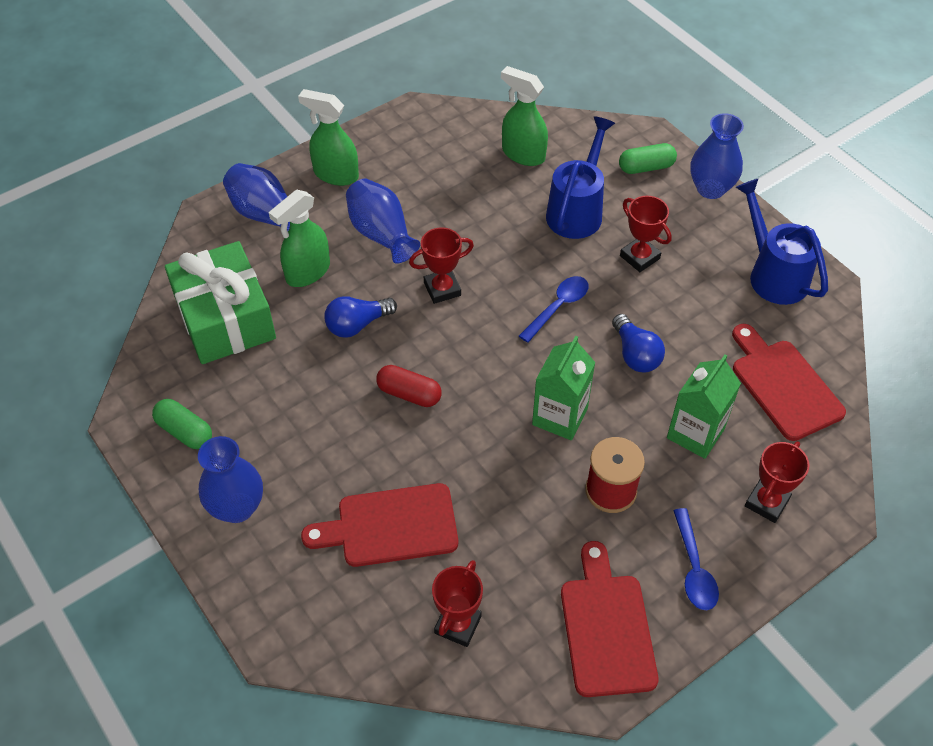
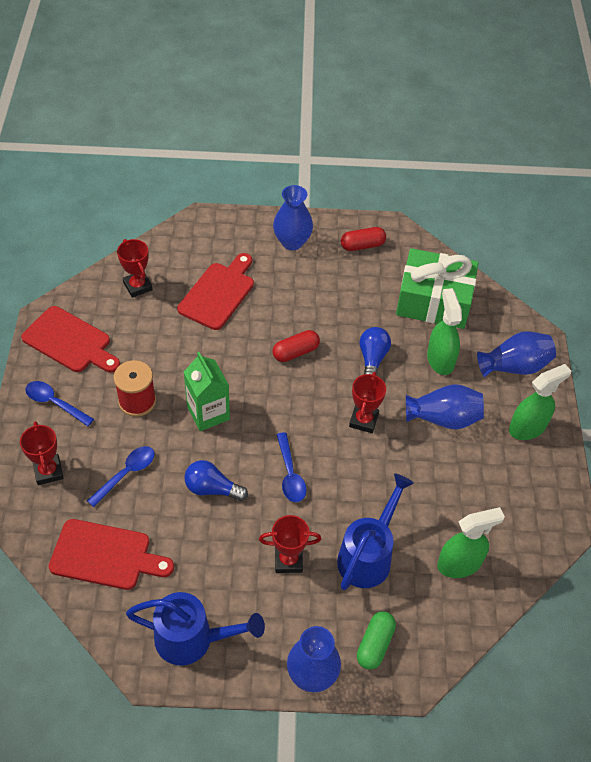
camera: 125 degrees right, 0 degrees up
green capsule [152,399,212,449] -> red capsule [341,227,386,251]
blue watering can [546,116,615,239] -> blue watering can turned 120 degrees counterclockwise [337,474,414,590]
green carton [667,354,741,459] -> blue spoon [87,446,155,507]

